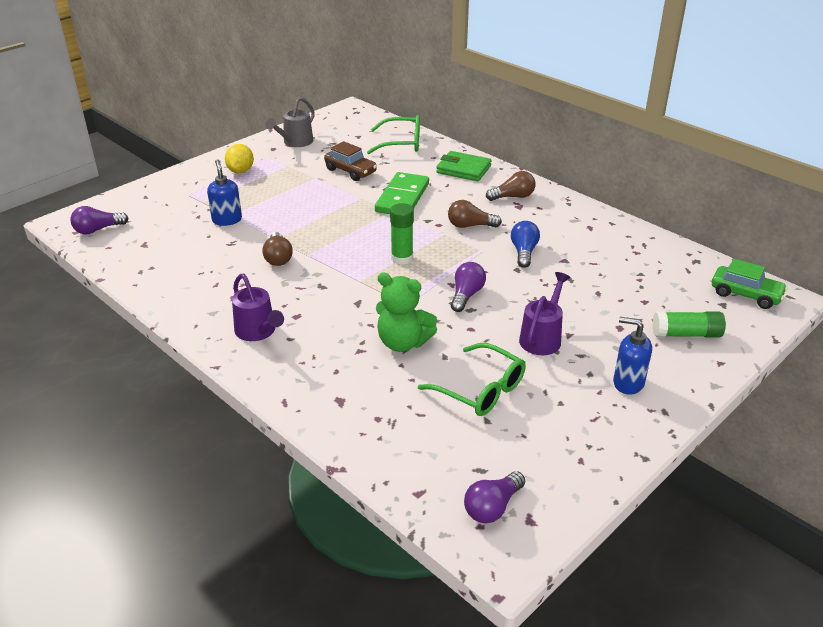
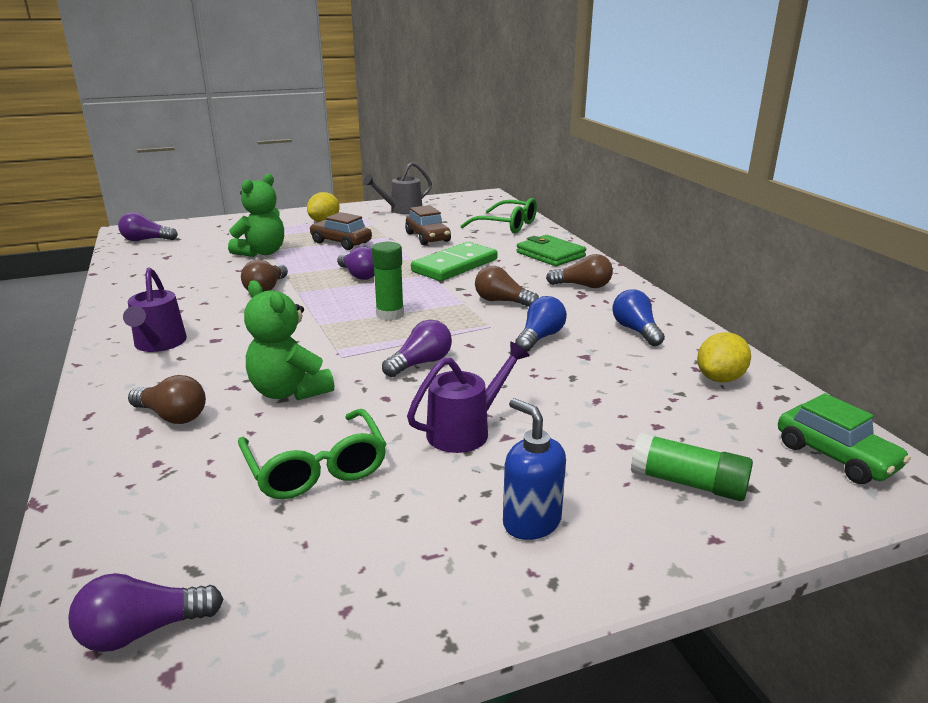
camera: 25 degrees right, 10 degrees down
blue soap dispenser [207,160,242,226] -> green teddy bear [228,174,284,257]
none -> brown light bulb [128,375,206,424]
none -> brown car [309,212,372,250]
none -> purple light bulb [337,246,374,280]
none -> blue light bulb [612,290,665,346]
none -> yellow lemon [697,332,751,383]

